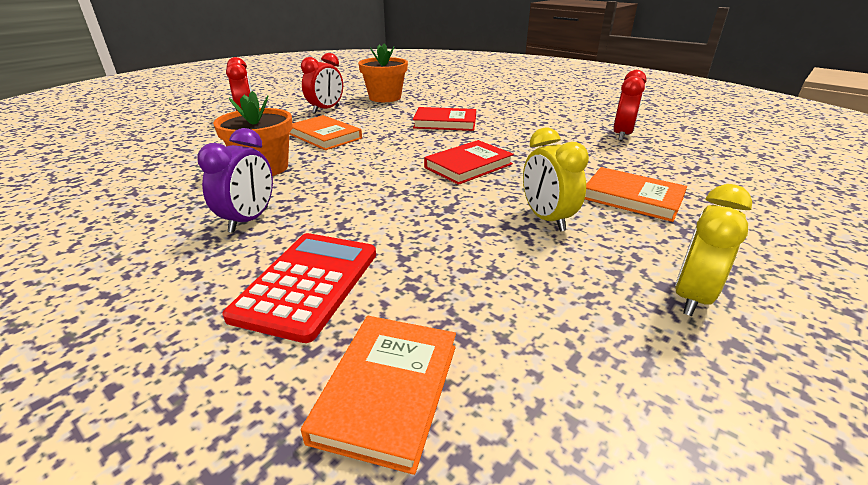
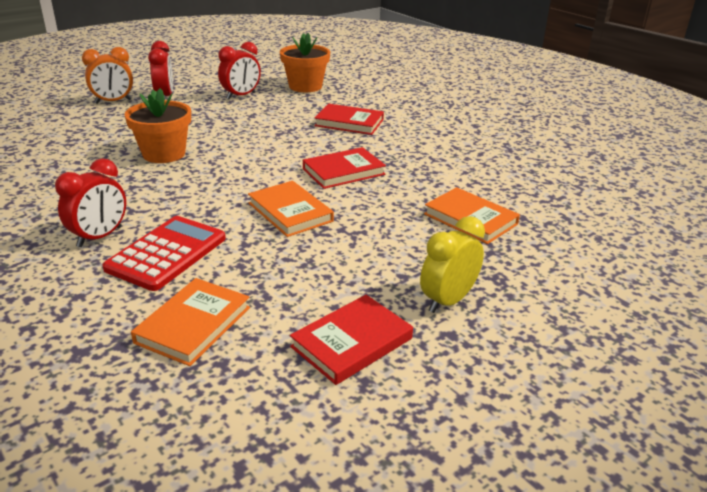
camera: 10 degrees right, 0 degrees up
purple clock [197,128,273,233] -> none
orange book [289,115,362,150] -> orange book moved to [248,181,334,237]
yellow clock [523,127,589,231] -> none
red clock [613,70,646,141] -> red clock moved to [55,158,126,247]
none -> orange clock [82,47,133,104]
none -> red book [290,295,413,385]

